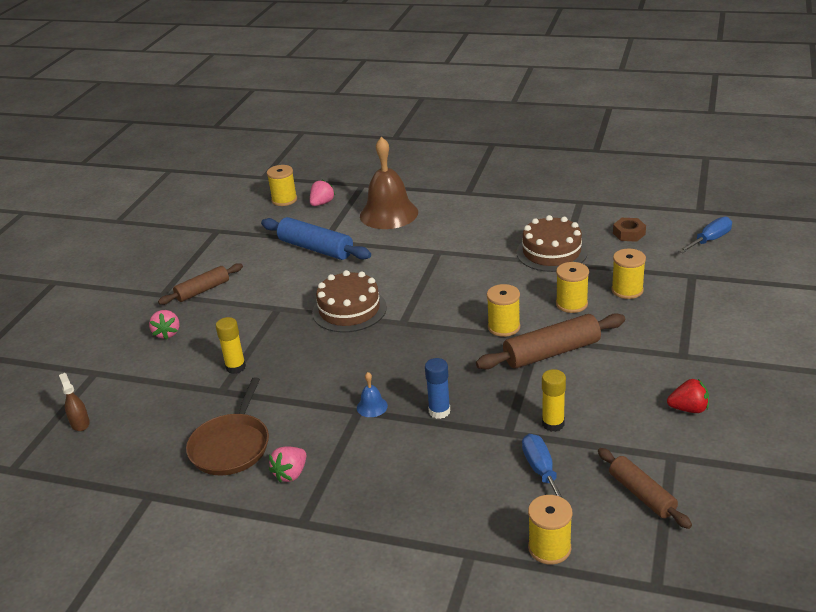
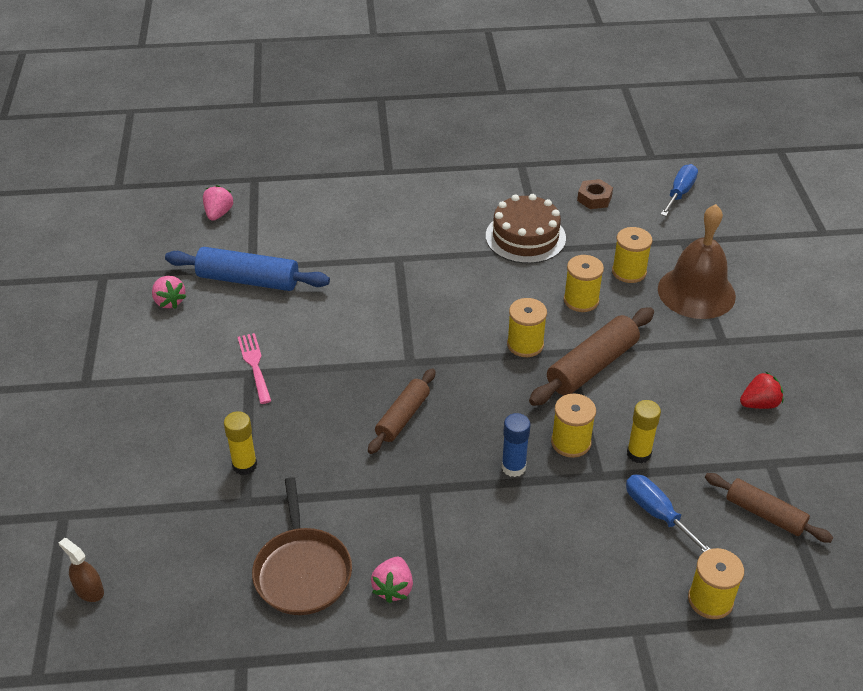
camera: 25 degrees left, 10 degrees up
pink strawberry [149,310,180,340] -> pink strawberry moved to [152,276,187,309]
brown rolling pin [158,263,243,305] -> brown rolling pin moved to [368,368,436,454]
yellow spool [267,165,297,206] -> yellow spool moved to [551,393,596,458]
brown cake [312,270,387,332] -> none
blue bell [357,372,388,417] -> none
brown bell [360,137,418,229] -> brown bell moved to [658,204,736,319]
none -> pink fork [237,333,271,404]

